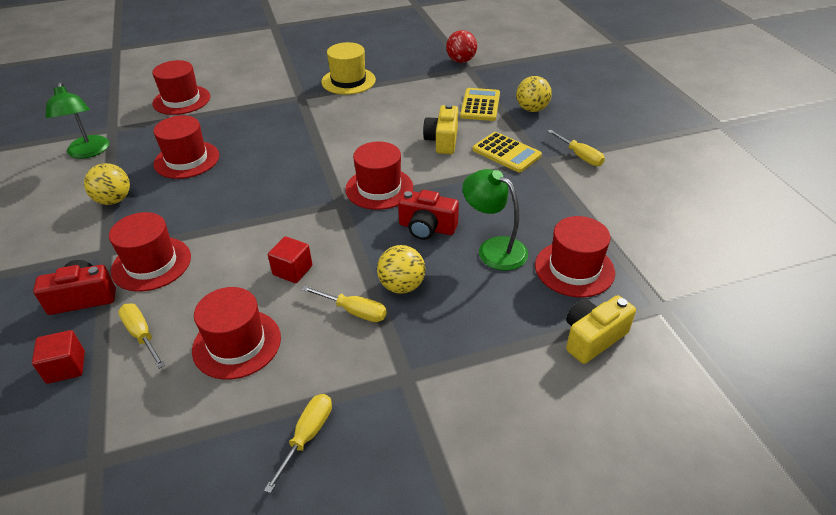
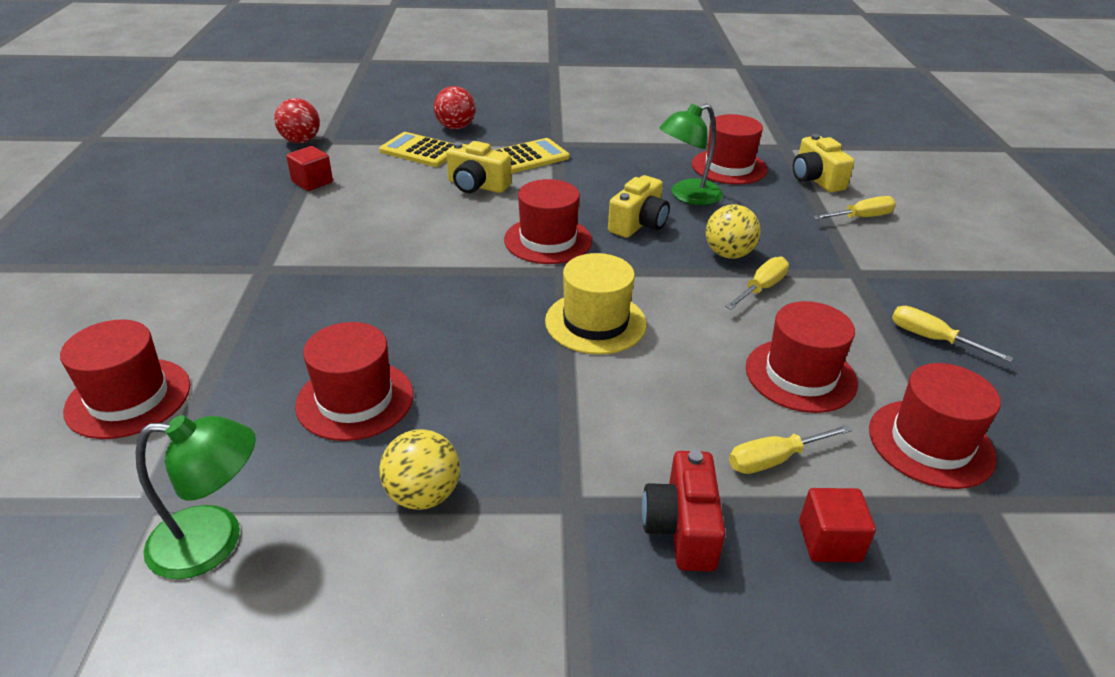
camera: 75 degrees left, 5 degrees down
red hat [109,212,191,292] -> red hat moved to [869,363,1001,489]
red cube [268,236,312,283] -> red cube moved to [286,146,333,191]
yellow hat [321,42,376,95] -> yellow hat moved to [545,253,647,355]
red camera [398,190,459,240] -> yellow camera [608,175,670,238]
yellow ball [516,76,552,112] -> red ball [434,86,475,129]
yellow screwdriver [547,130,605,166] -> yellow screwdriver moved to [813,196,896,220]

